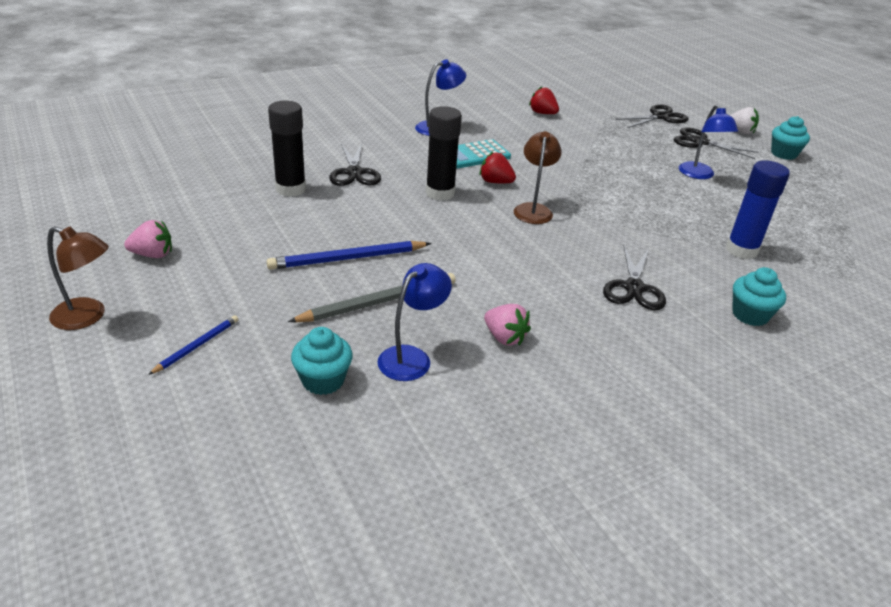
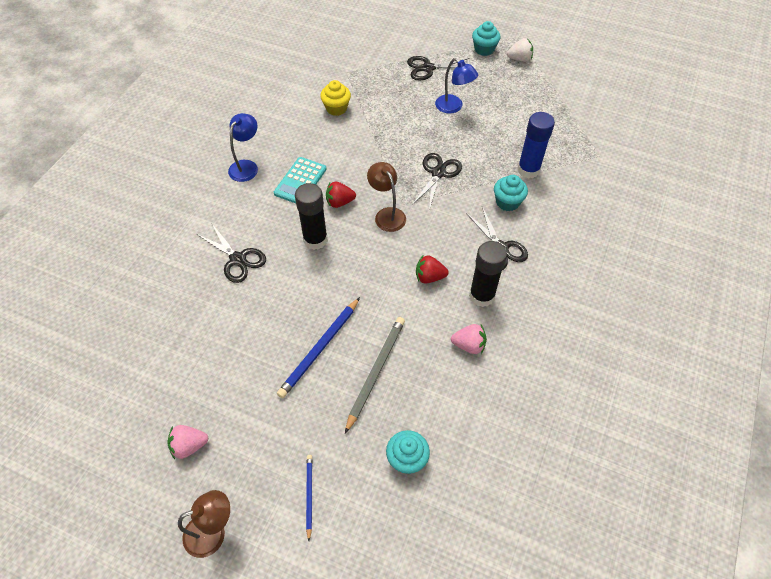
camera: 35 degrees left, 20 degrees up
pink strawberry [124,220,172,258] -> pink strawberry turned 150 degrees counterclockwise [167,425,208,459]
black glue stick [268,101,306,197] -> black glue stick moved to [469,241,507,307]
blue lamp [378,263,452,381] -> none
red strawberry [529,87,559,114] -> red strawberry moved to [416,255,449,284]
black scissors [616,104,689,128] -> black scissors moved to [412,153,462,210]
white strawberry [729,107,759,134] -> white strawberry moved to [507,38,533,61]
turquoise cupcake [732,267,786,326] -> turquoise cupcake moved to [494,175,528,211]
none -> yellow cupcake [320,80,351,116]

